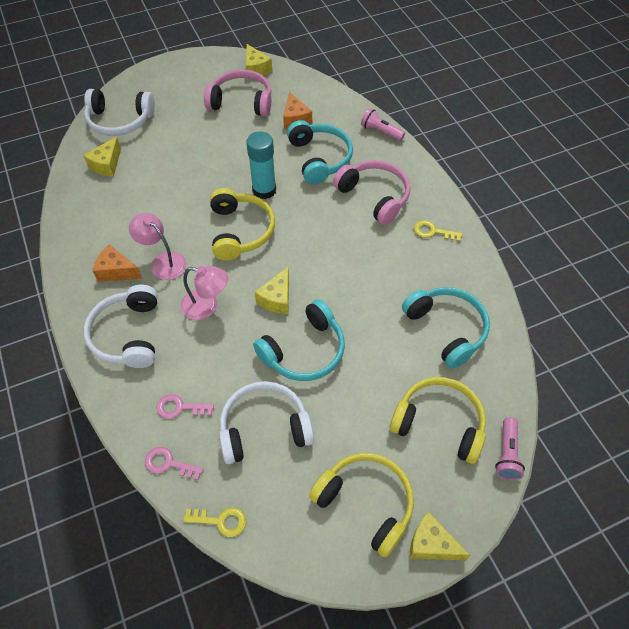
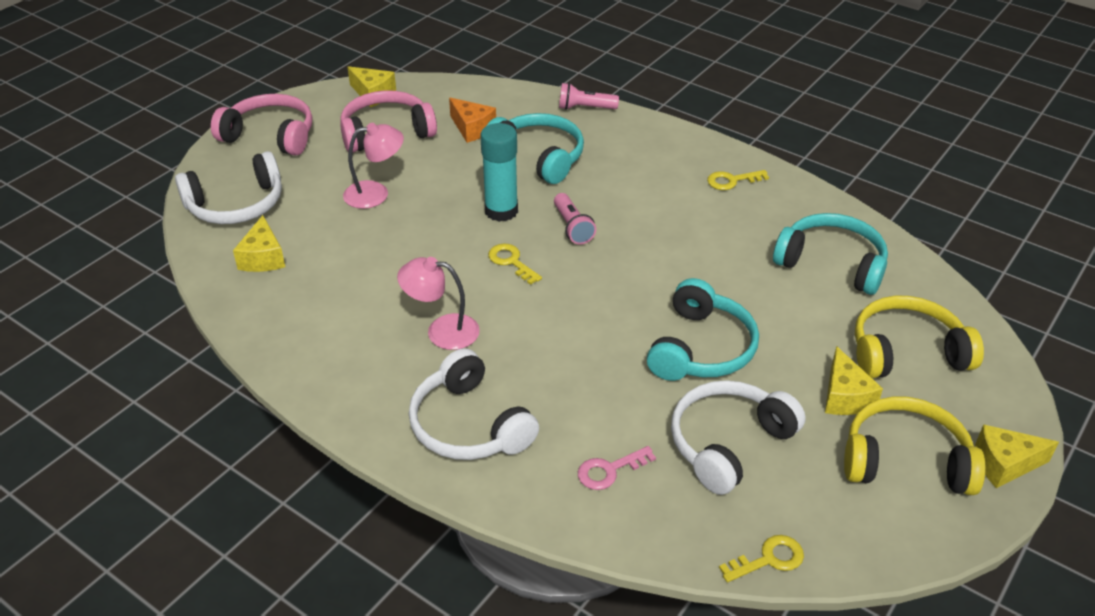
camera: 30 degrees left, 15 degrees down
orange cheese [93,245,142,282] -> none
pink key [145,447,203,480] -> none
pink lamp [181,266,228,320] -> pink lamp moved to [343,123,404,209]
yellow headphones [210,188,275,261] -> yellow key [488,243,542,285]
yellow cheese [255,267,289,314] -> yellow cheese moved to [825,346,883,415]
pink headphones [333,160,410,225] -> pink headphones moved to [211,94,312,156]
pink flashlight [495,417,525,480] -> pink flashlight moved to [554,193,596,245]

